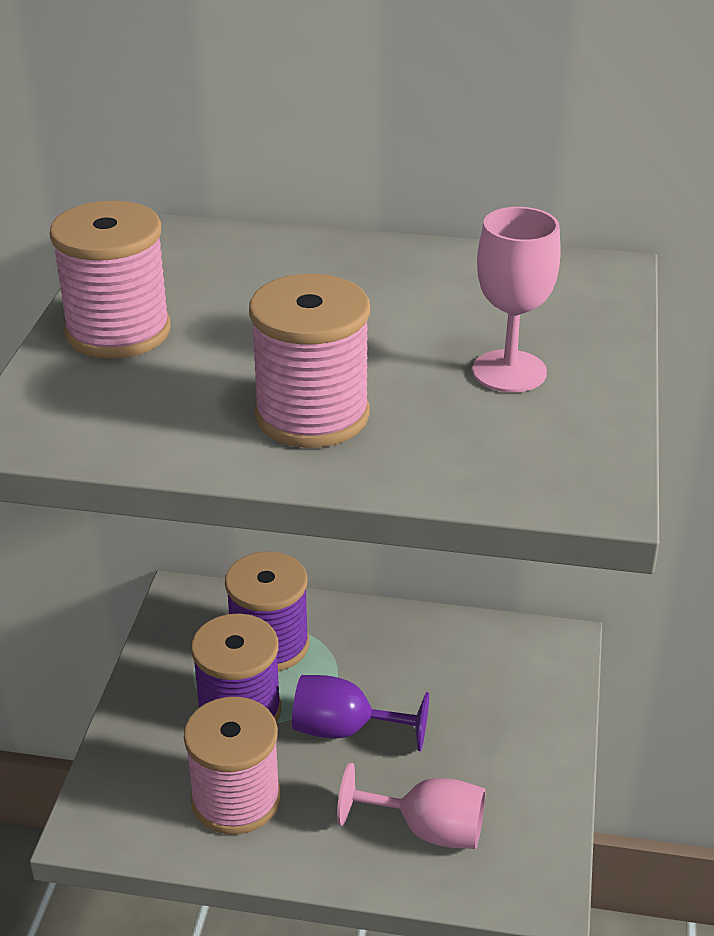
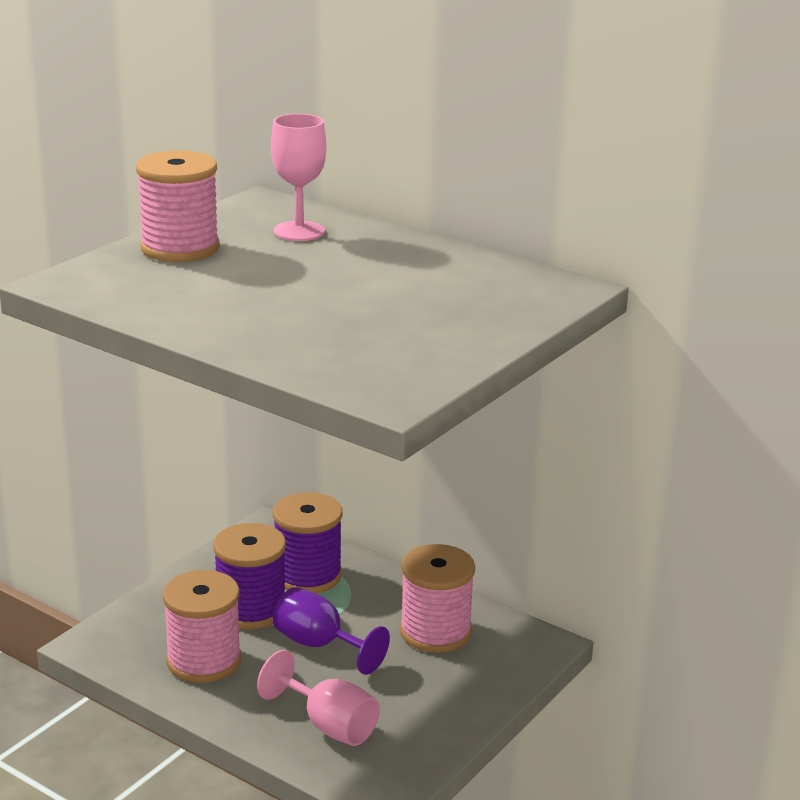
camera: 25 degrees right, 10 degrees down
pink spool [249,274,370,448] -> pink spool moved to [400,544,475,653]
pink goblet [472,207,561,393] -> pink goblet moved to [271,114,326,241]

